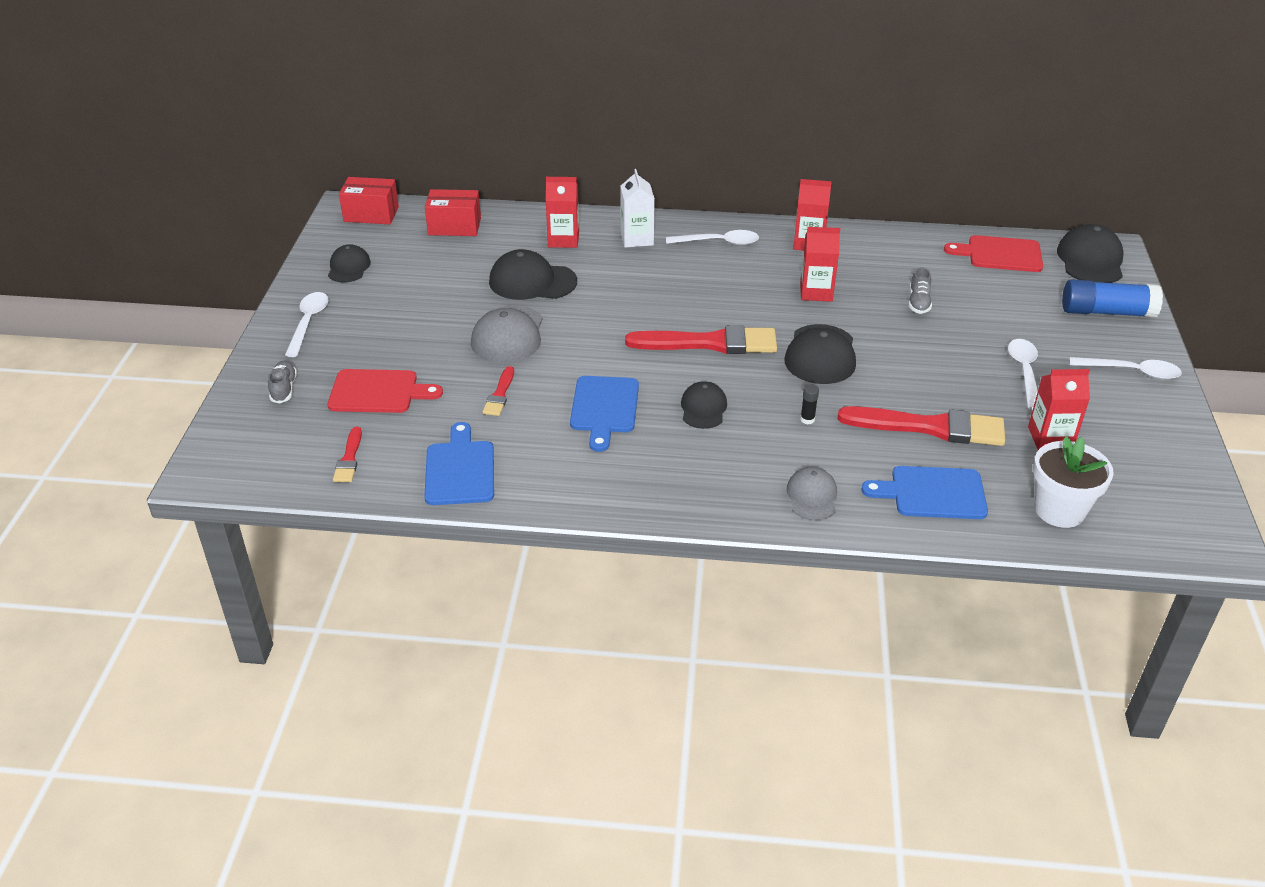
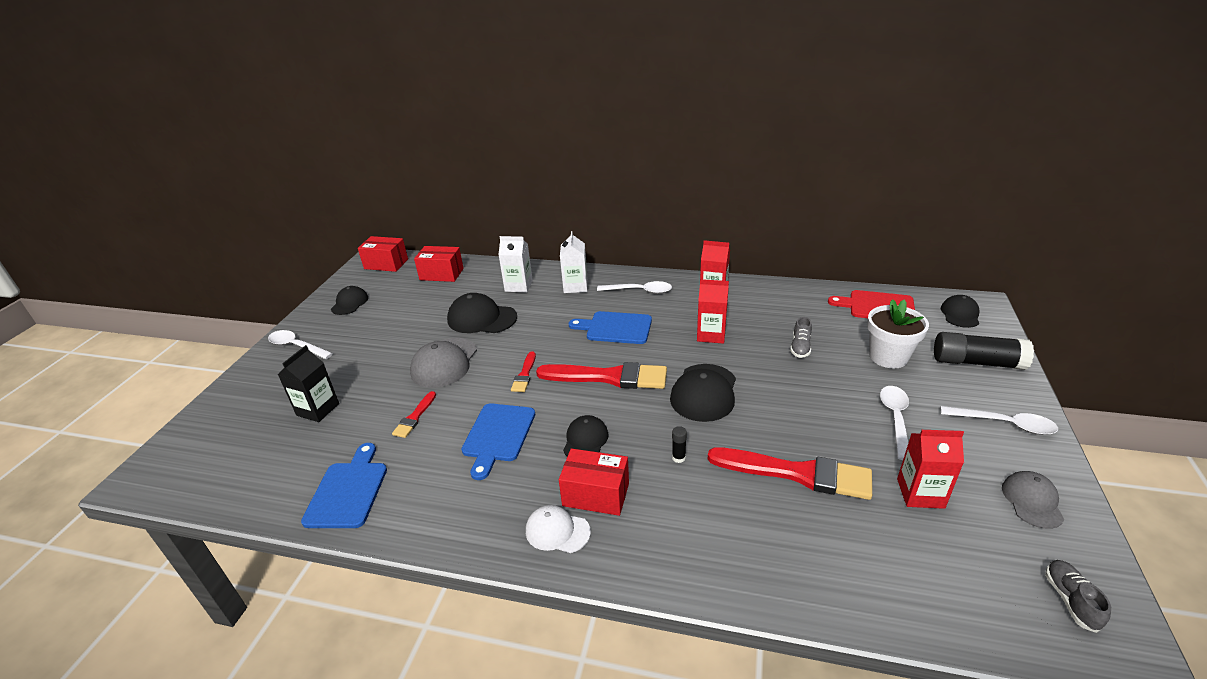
camera: 10 degrees right, 5 degrees down
grey shoe [268,361,297,403] -> grey shoe moved to [1045,560,1111,633]
white spoon [285,292,329,357] -> white spoon turned 75 degrees counterclockwise [268,330,333,359]
red cutting board [327,369,443,413] -> black carton [278,345,339,422]
red brush [333,427,362,482] -> red brush moved to [511,351,536,392]
red carton [546,177,579,248] -> white carton [498,236,533,293]
grey cap [787,467,837,521] -> grey cap moved to [1002,471,1064,529]
blue cutting board [861,466,988,519] -> blue cutting board moved to [569,311,652,344]
white flower pot [1033,436,1114,528] -> white flower pot moved to [867,299,929,368]
black cap [1057,224,1123,283] -> black cap [941,295,979,328], size x0.62
blue glue stick [1062,279,1163,318] -> black glue stick [934,332,1034,370]
none -> white cap [526,505,591,553]
none -> red box [559,448,629,516]

